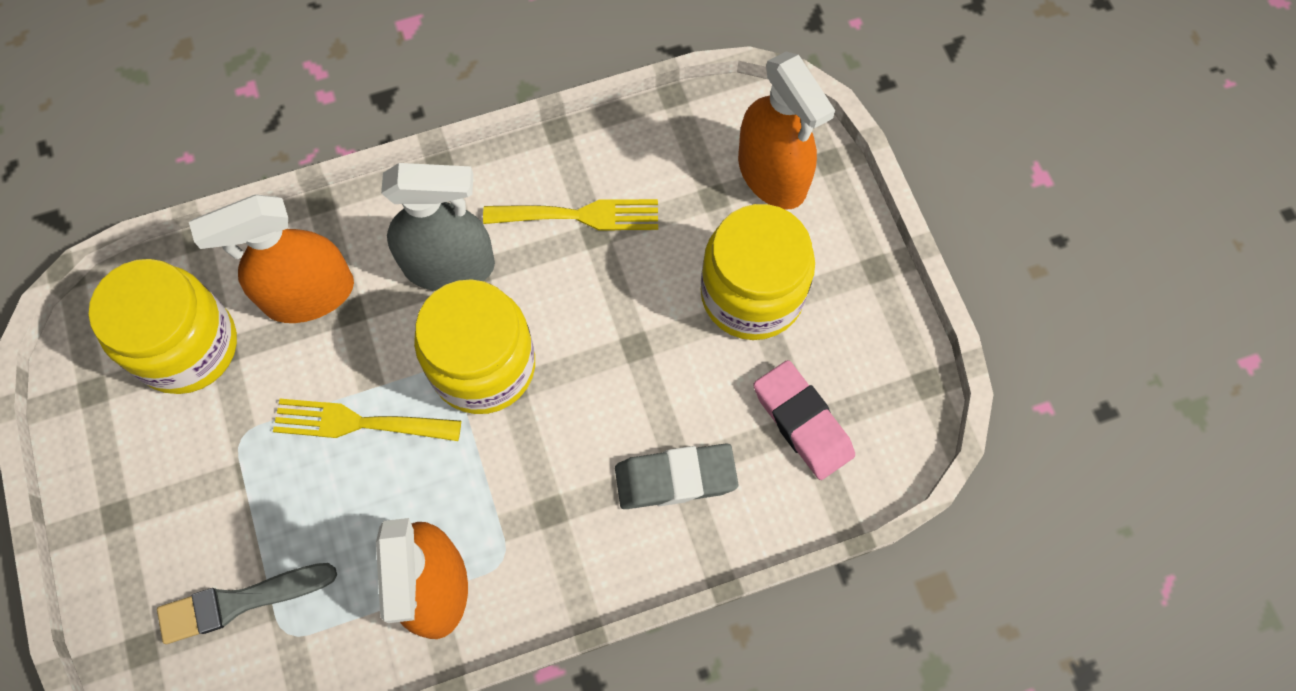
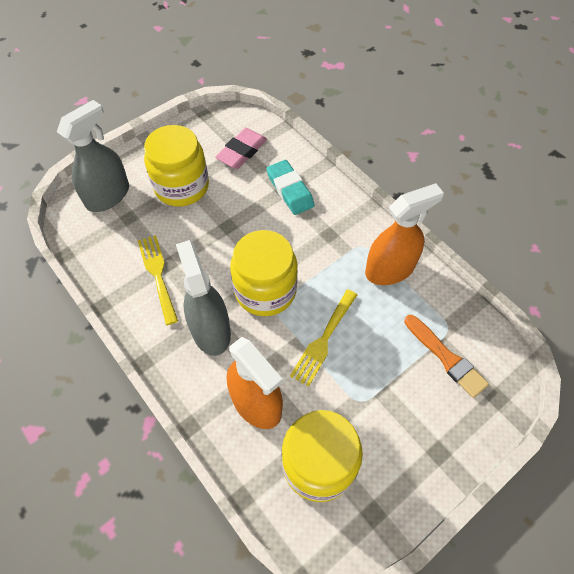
camera: 110 degrees left, 10 degrees down
grey brush [157,563,337,644] -> orange brush [404,315,489,398]
yellow fork [273,399,461,441] -> yellow fork turned 45 degrees clockwise [290,290,357,387]
grey eraser [615,443,738,509] -> turquoise eraser [266,160,315,215]
orange spray bottle [738,52,835,210] -> grey spray bottle [57,100,129,212]

